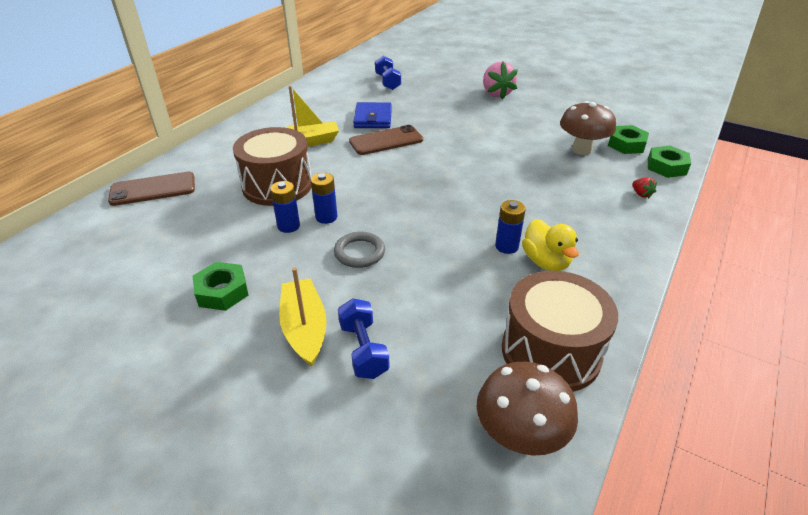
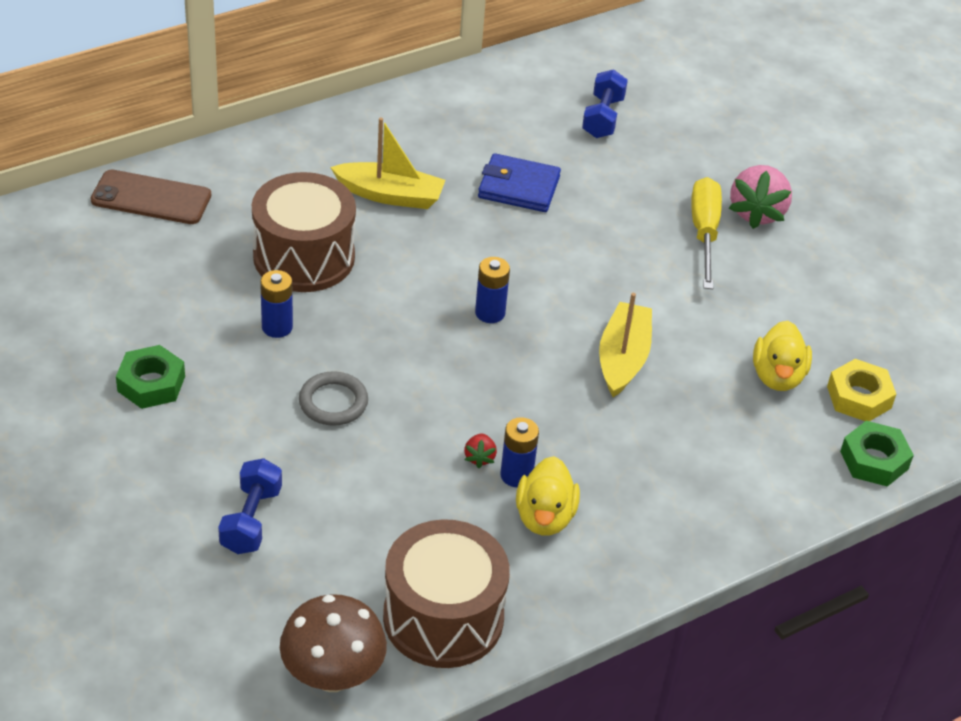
camera: 25 degrees right, 5 degrees up
yellow boat [279,267,327,367] -> yellow boat moved to [599,293,652,397]
blue battery [311,173,337,224] -> blue battery moved to [475,257,510,323]
brown phone [349,125,423,155] -> none
blue wallet [353,102,392,128] -> blue wallet turned 75 degrees clockwise [478,153,561,212]
brown mushroom [560,101,616,155] -> yellow duck [753,321,812,391]
green nut [608,125,649,154] -> yellow nut [827,359,896,421]
red strawberry [632,177,657,199] -> red strawberry moved to [464,433,497,468]
none -> yellow screwdriver [691,177,722,289]

